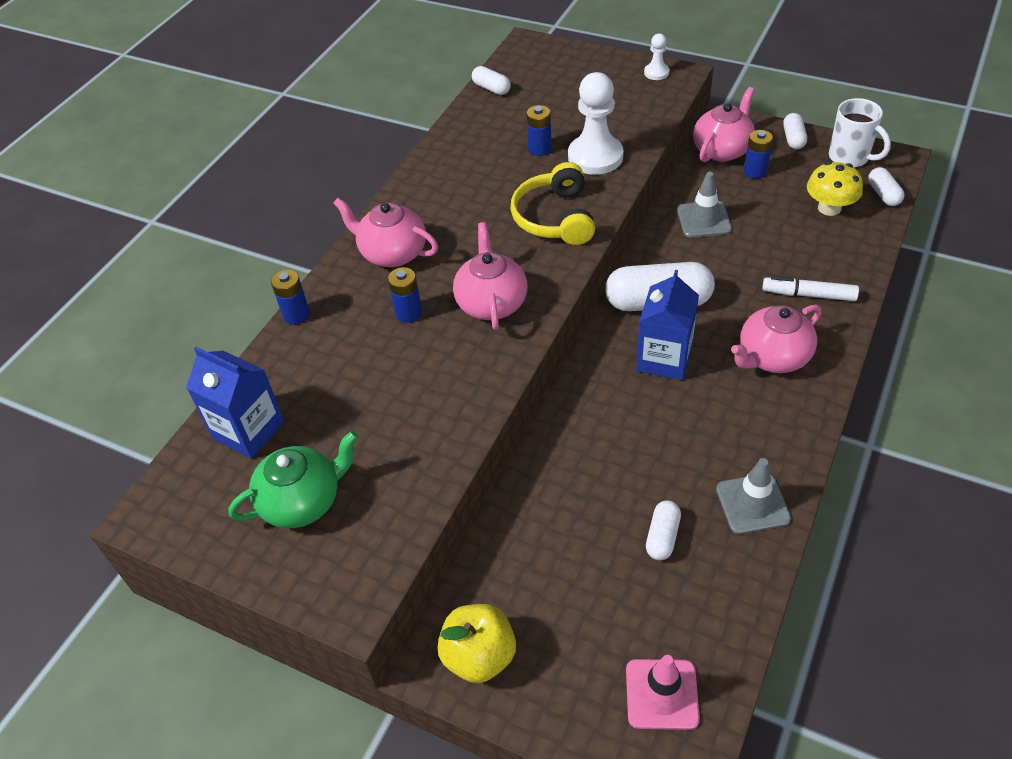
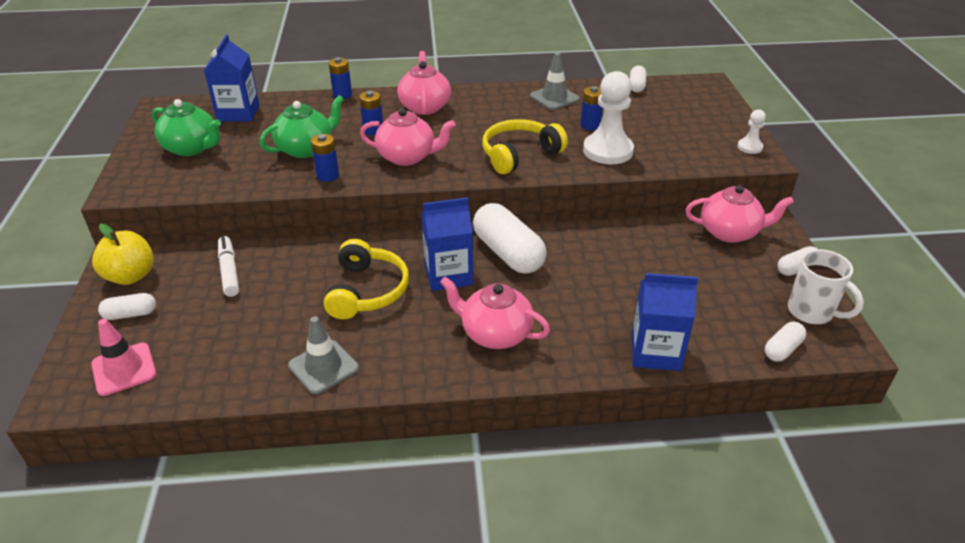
camera: 55 degrees right, 10 degrees down
pink teapot [453,222,527,330] -> pink teapot turned 45 degrees clockwise [360,108,456,166]
white capsule [646,500,681,560] -> white capsule moved to [98,293,156,320]
grey traffic cone [677,172,732,238] -> grey traffic cone moved to [530,53,580,110]
blue battery [744,130,773,179] -> blue battery moved to [311,134,339,182]
white marker [762,276,859,301] -> white marker moved to [218,236,239,297]
yellow mushroom [807,161,863,216] -> none
white mug [829,98,891,168] -> white mug turned 60 degrees counterclockwise [788,249,864,325]
none -> green teapot [260,95,344,158]
none -> yellow headphones [324,239,409,319]
none -> blue carton [631,273,698,371]

